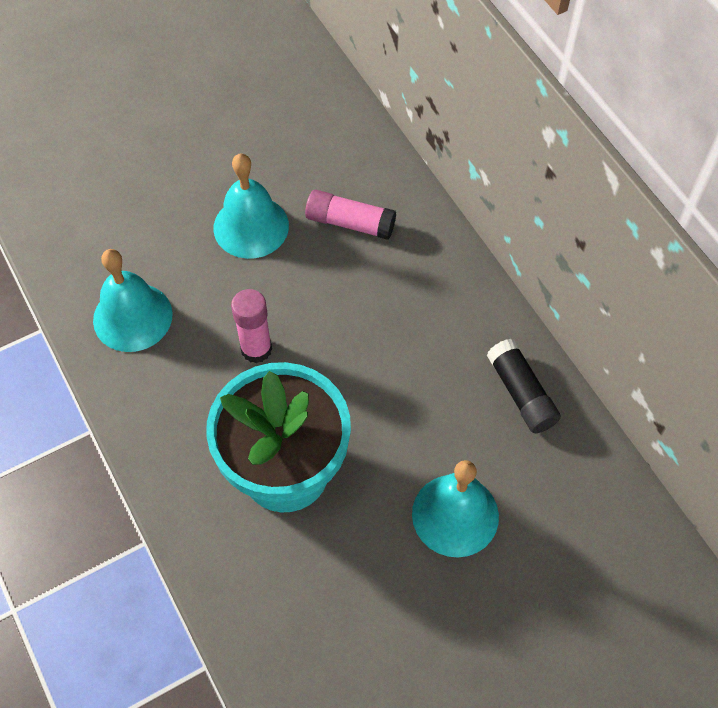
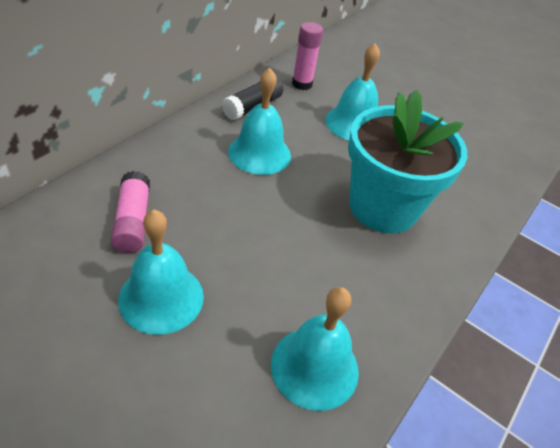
camera: 120 degrees left, 15 degrees down
pink glue stick [231,289,272,363] -> pink glue stick moved to [292,22,323,90]
none -> turquoise bell [228,68,291,175]

